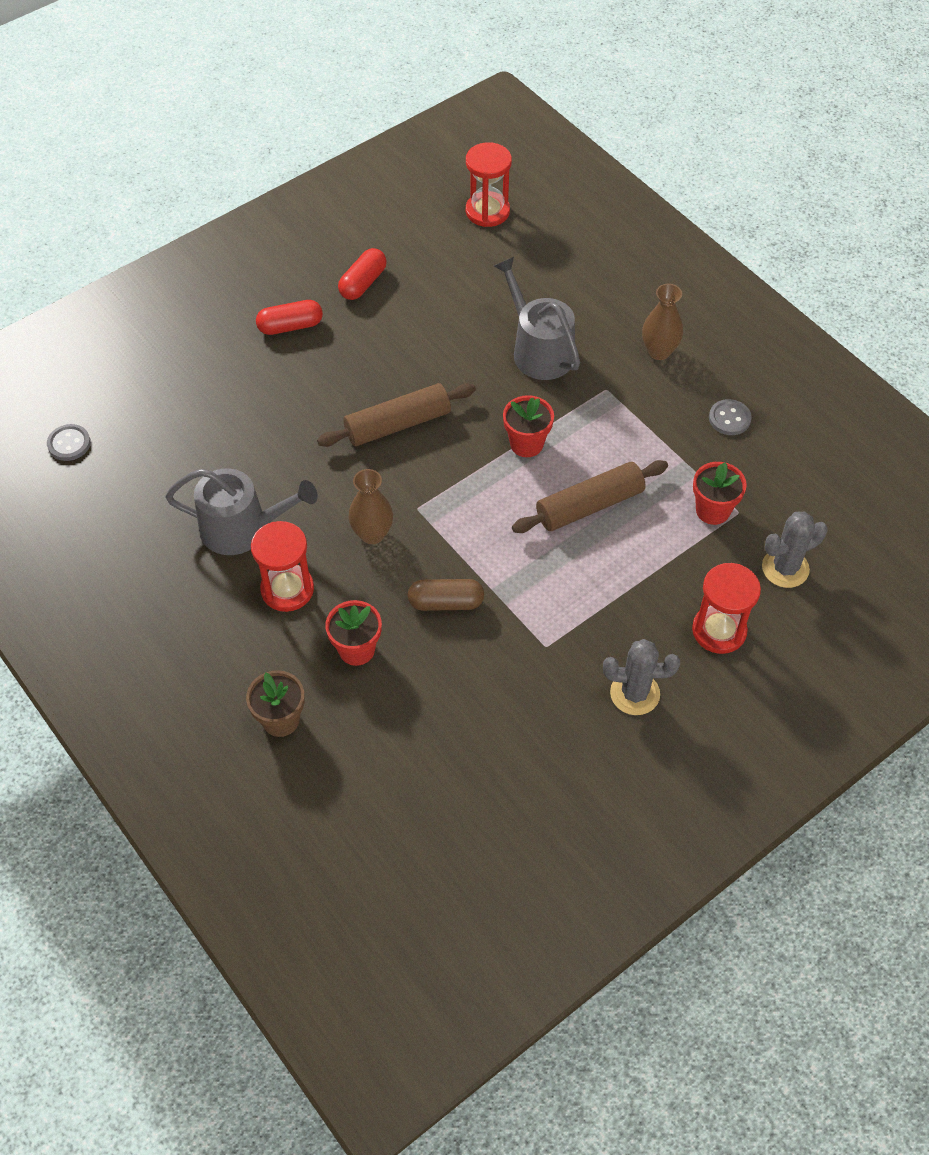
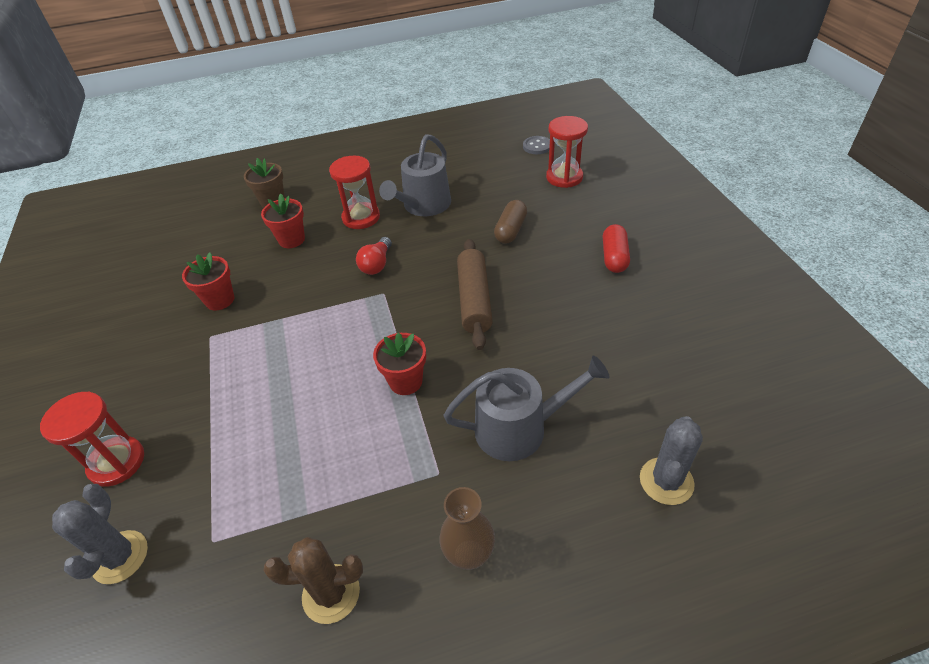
camera: 115 degrees right, 10 degrees down
red capsule [338,248,387,300] -> none
brown vase [348,469,393,544] -> red light bulb [356,237,392,275]
brown capsule [408,579,484,611] -> brown capsule moved to [494,200,527,244]
red hourglass [466,142,512,227] -> red hourglass moved to [546,116,588,188]
brown rolling pin [512,460,668,533] -> none
grey cactus [603,639,680,715] -> grey cactus moved to [640,416,703,505]
red flower pot [693,462,747,525] -> red flower pot moved to [182,252,234,311]
grey button [709,399,752,435] -> brown cactus [264,537,363,624]

